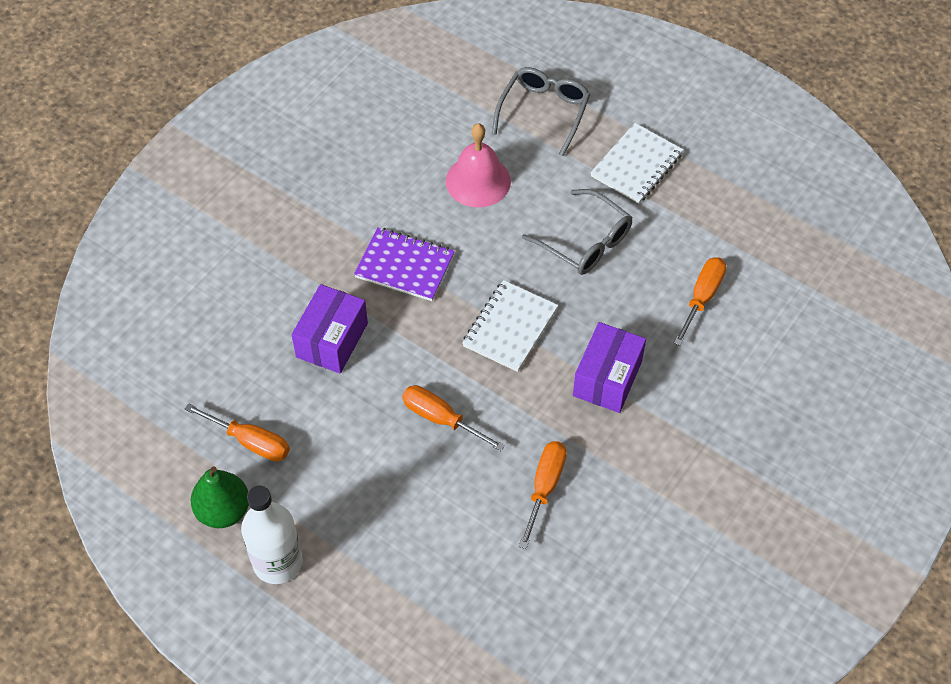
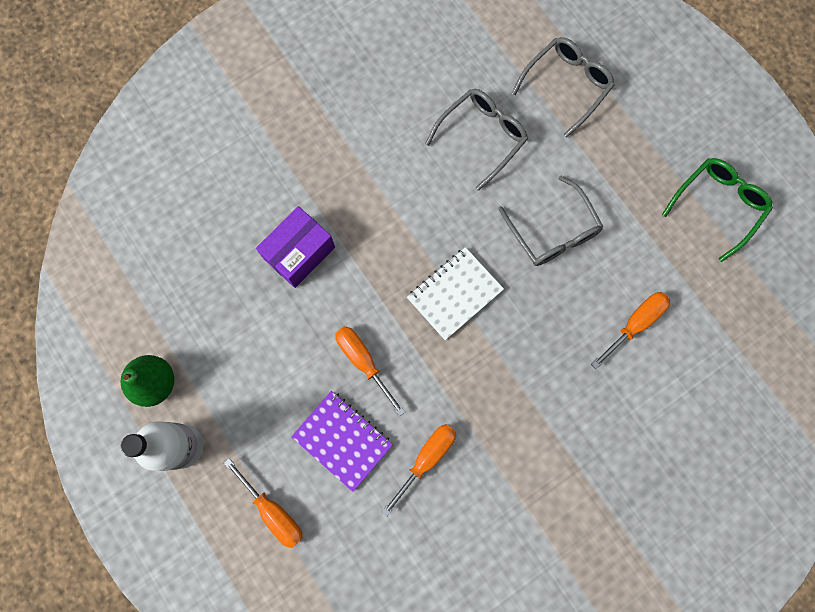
camera: 20 degrees right, 20 degrees up
orange screwdriver [185,403,290,462] -> orange screwdriver moved to [224,458,302,548]
purple notebook [354,227,455,301] -> purple notebook moved to [291,391,393,492]
pink bell [446,123,511,207] -> grey glasses [425,89,528,191]
purple box [573,322,646,413] -> none
white notebook [590,123,683,203] -> none
none -> green glasses [662,158,773,262]

